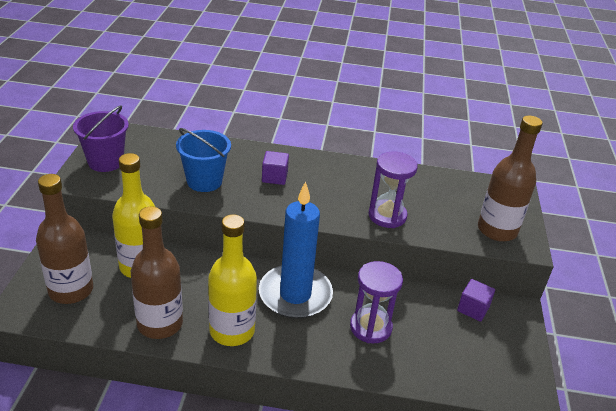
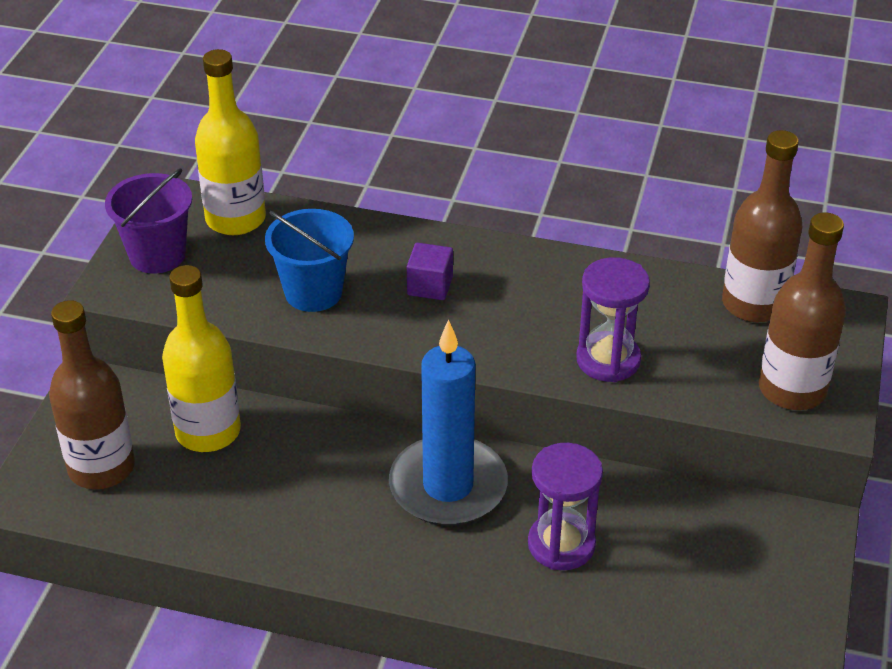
camera: 10 degrees right, 5 degrees up
brown bottle [131,206,183,339] -> brown bottle moved to [722,130,802,323]
yellow bottle [208,214,257,346] -> yellow bottle moved to [195,49,266,235]
purple cube [457,279,495,322] -> none

